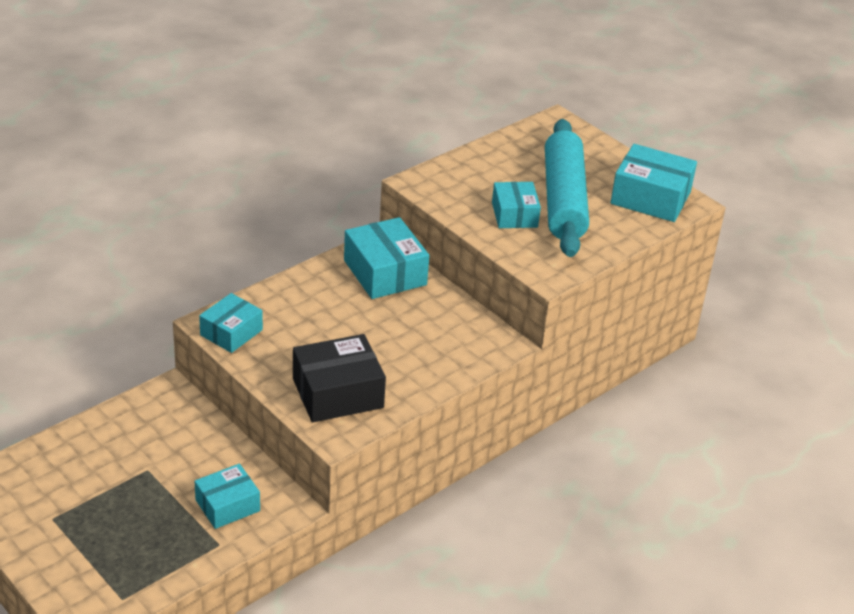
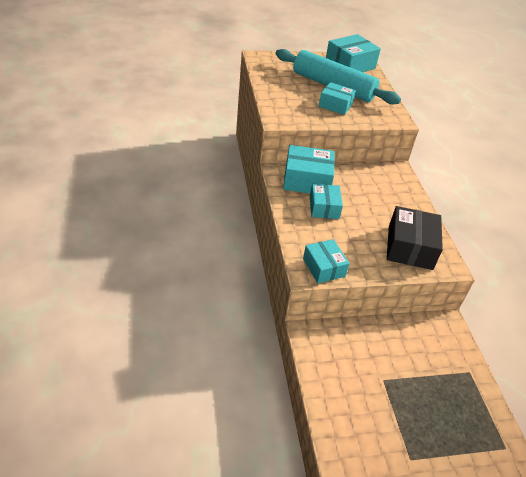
camera: 60 degrees left, 5 degrees up
turquoise box [195,464,260,529] -> turquoise box moved to [310,184,343,219]

